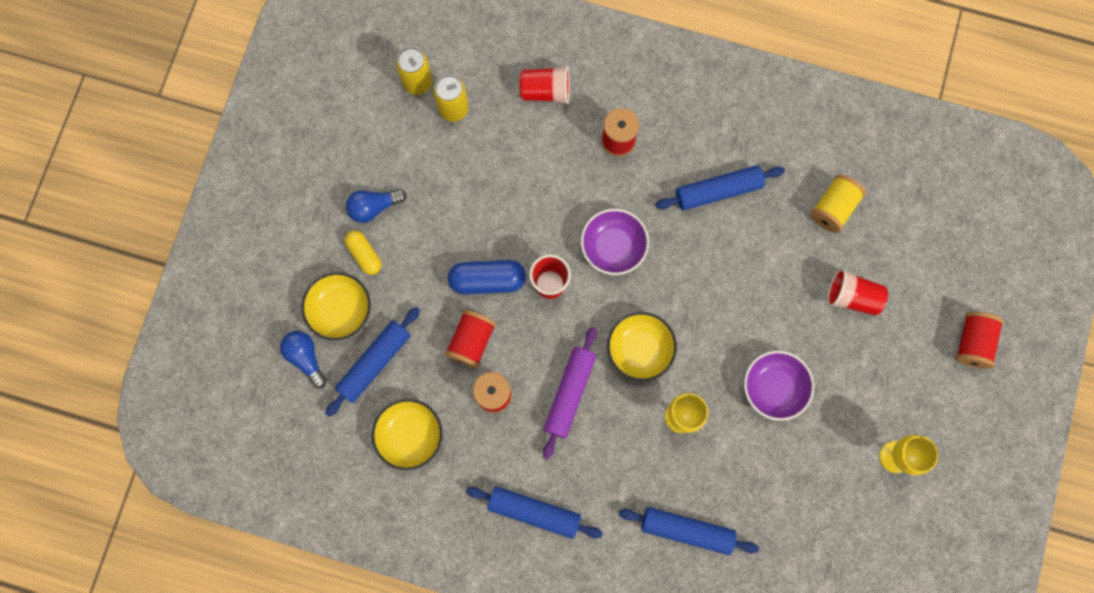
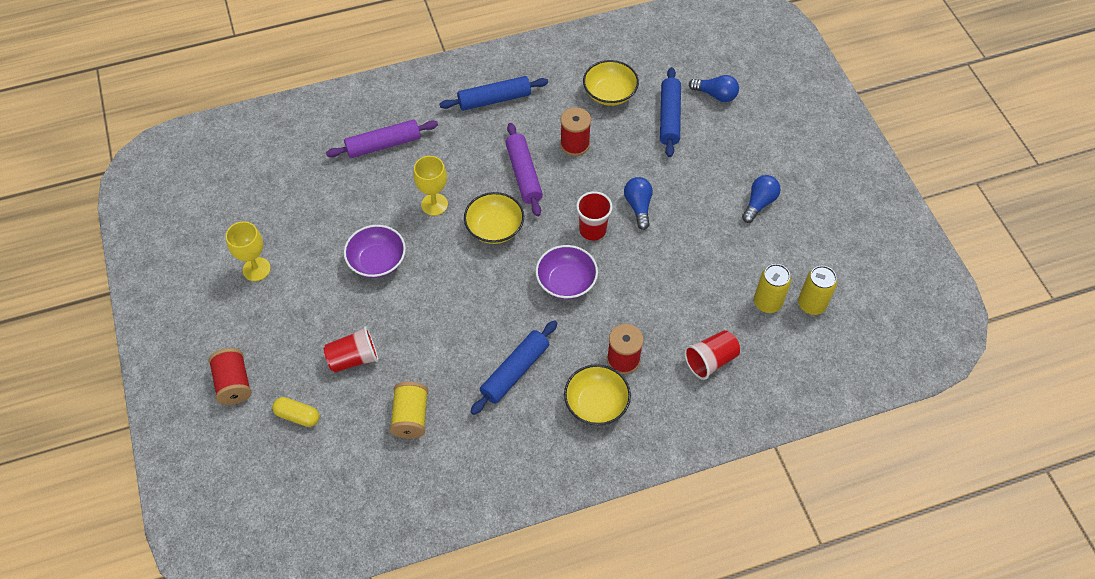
camera: 145 degrees right, 20 degrees down
yellow bowl [302,272,371,340] -> yellow bowl moved to [564,364,631,425]
yellow capsule [345,230,382,275] -> yellow capsule moved to [272,397,319,427]
red spool [445,310,496,368] -> none
blue capsule [448,260,526,294] -> blue light bulb [624,177,653,230]
blue rolling pin [619,507,759,555] -> purple rolling pin [326,119,438,158]

